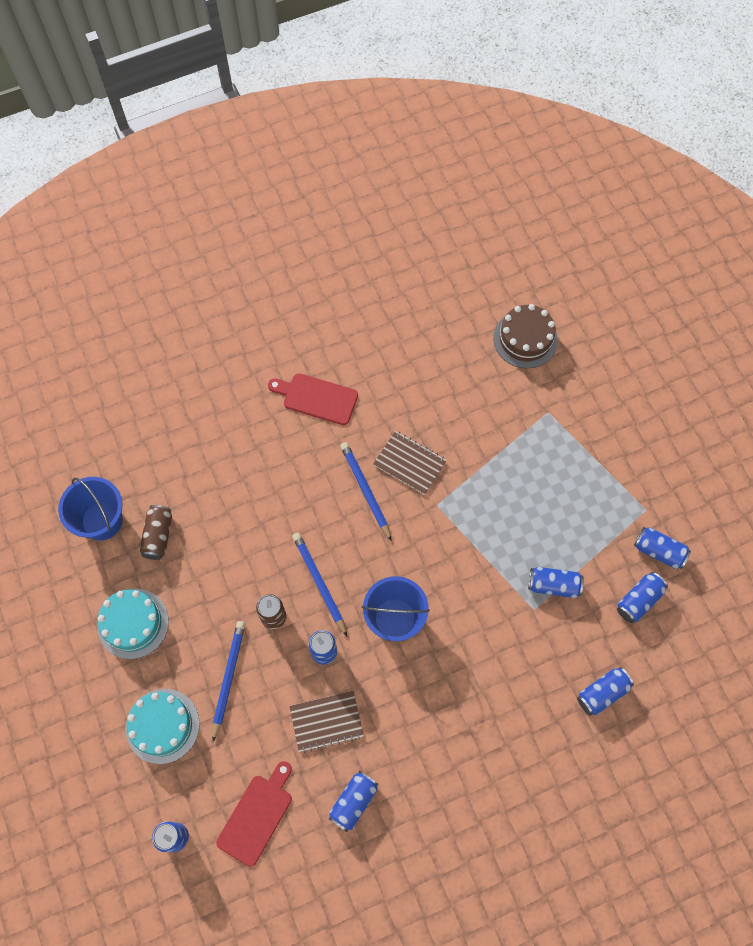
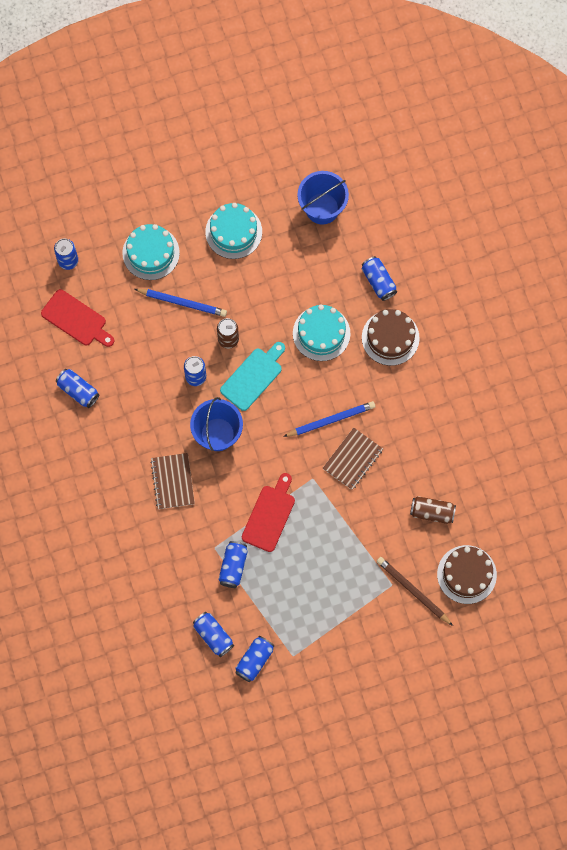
camera: 95 degrees right, 5 degrees up
brown can [139,505,172,560] -> brown can moved to [410,496,456,524]
red cutting board [268,373,358,425] -> red cutting board moved to [242,473,295,552]
brown notebook [289,691,364,753] -> brown notebook moved to [150,453,195,509]
blue pencil [292,533,347,636] -> turquoise cutting board [220,342,285,411]
blue can [577,667,634,716] -> blue can moved to [362,256,397,301]
none -> turquoise cake [293,304,350,361]
none -> brown cake [362,309,420,366]
none -> brown pencil [377,557,453,626]

